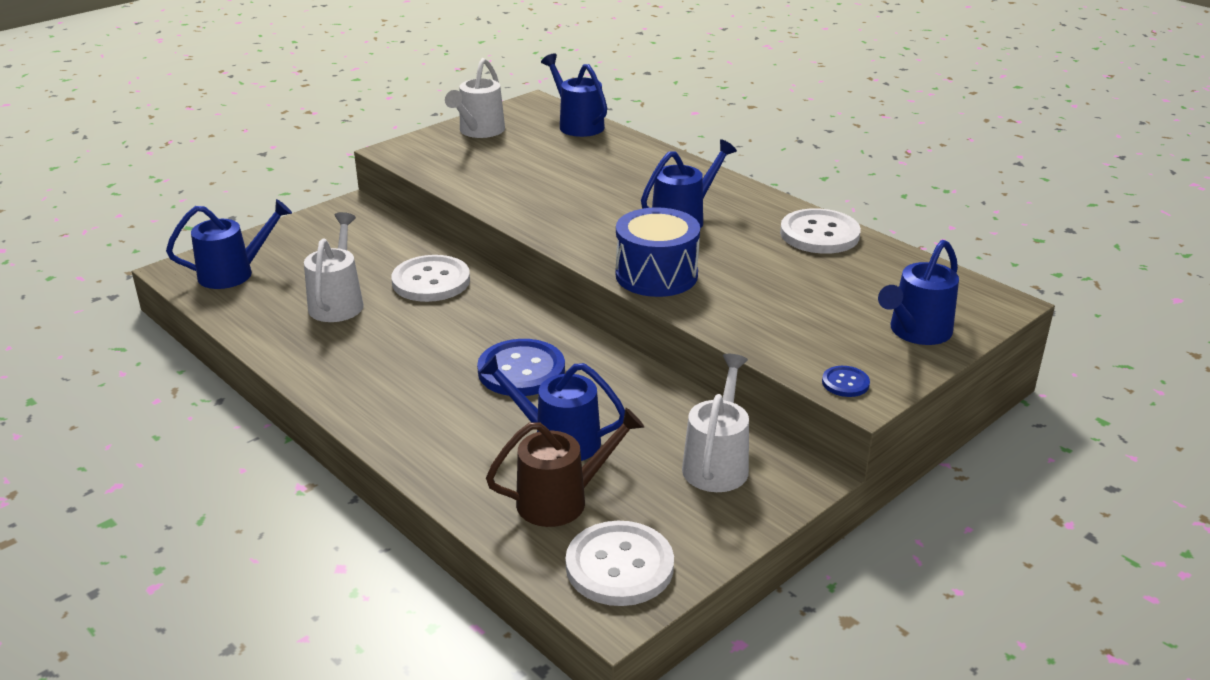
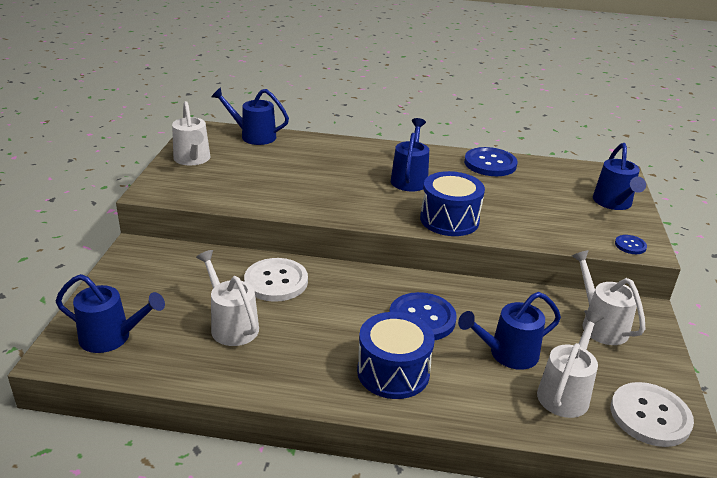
camera: 40 degrees left, 0 degrees up
blue watering can [166,199,292,289] -> blue watering can turned 75 degrees clockwise [56,274,165,353]
brown watering can [486,408,644,527] -> white watering can [537,310,604,418]
white button [780,208,861,254] -> blue button [464,147,518,176]
none -> blue drum [357,312,435,399]

